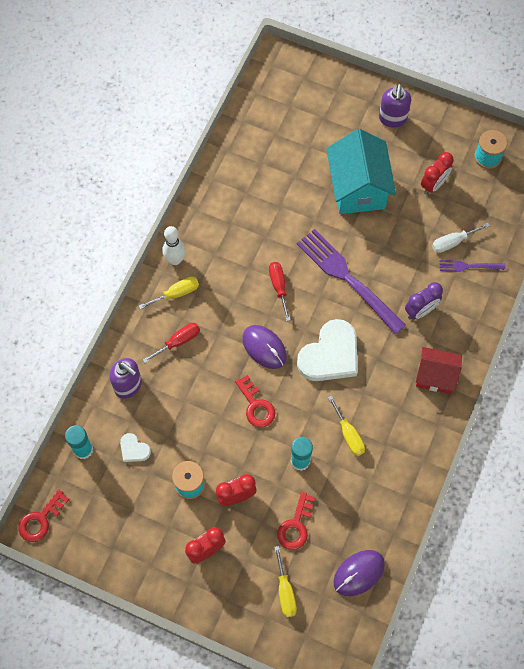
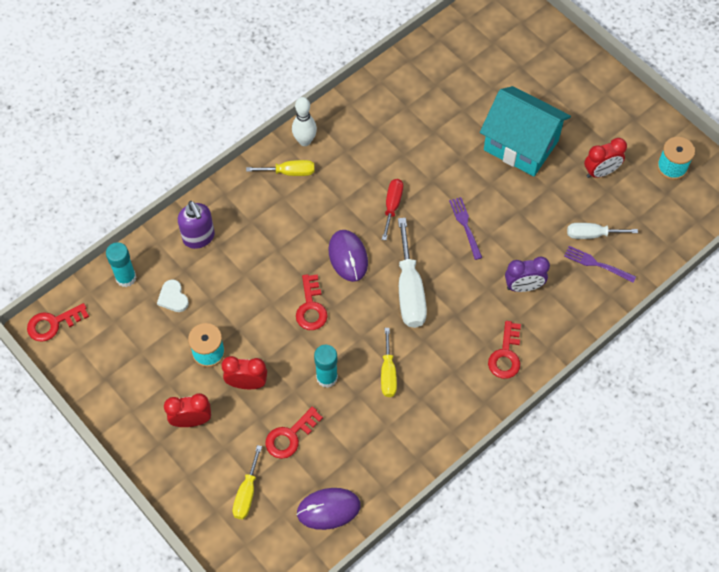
camera: 25 degrees right, 5 degrees down
red screwdriver [143,323,200,363] -> none
purple fork [297,229,406,334] -> purple fork [449,197,482,260], size x0.48
white heart [297,319,357,381] -> white screwdriver [398,218,427,328]
turquoise house [326,129,396,214] -> turquoise house turned 75 degrees counterclockwise [480,86,571,176]
purple soap dispenser [379,83,411,128] -> none
red house [416,347,462,394] -> red key [488,321,521,379]

